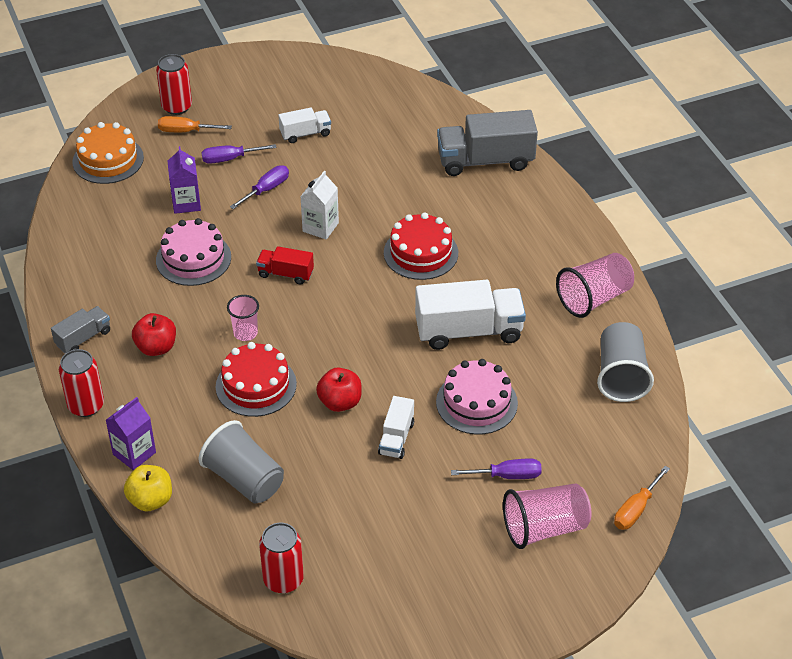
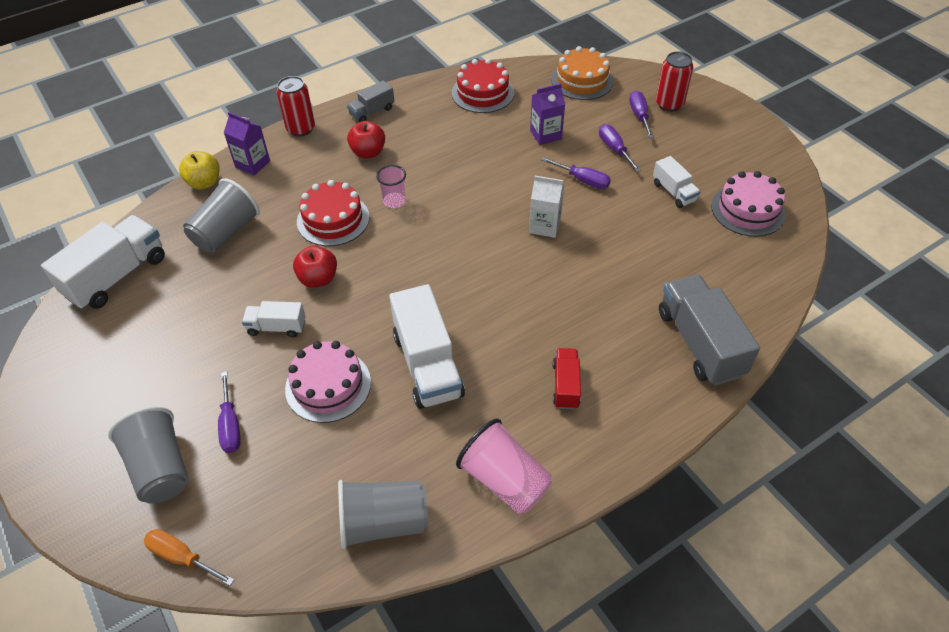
camera: 80 degrees right, 5 degrees up
grey truck [51,306,110,353] -> grey truck turned 105 degrees clockwise [347,80,394,122]
pink cake [156,218,231,286] -> pink cake moved to [711,171,786,237]
orange screwdriver [158,116,232,132] -> purple screwdriver [629,91,654,138]
red truck [256,246,314,284] -> red truck moved to [553,348,581,409]
red can [259,523,304,593] -> white truck [41,215,165,310]
red cake [384,212,458,280] -> red cake moved to [452,58,514,113]
pink cup [503,483,591,549] -> grey cup [108,406,189,503]

